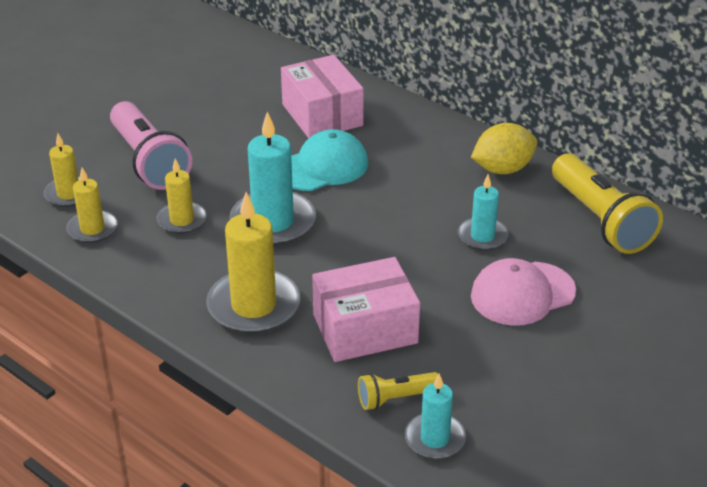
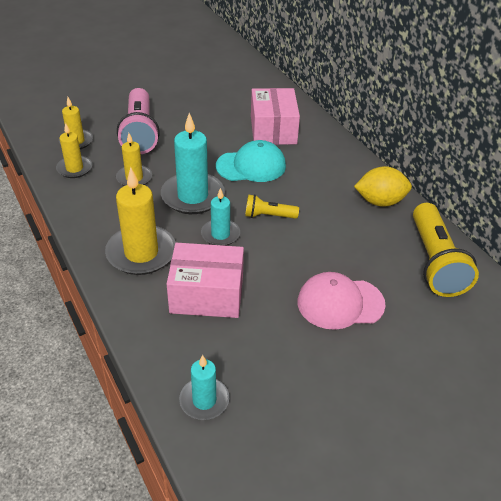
camera: 20 degrees right, 5 degrees up
yellow flashlight [358,372,439,410] -> yellow flashlight moved to [245,194,299,219]
turquoise candle [458,174,509,250] -> turquoise candle moved to [201,188,240,246]

